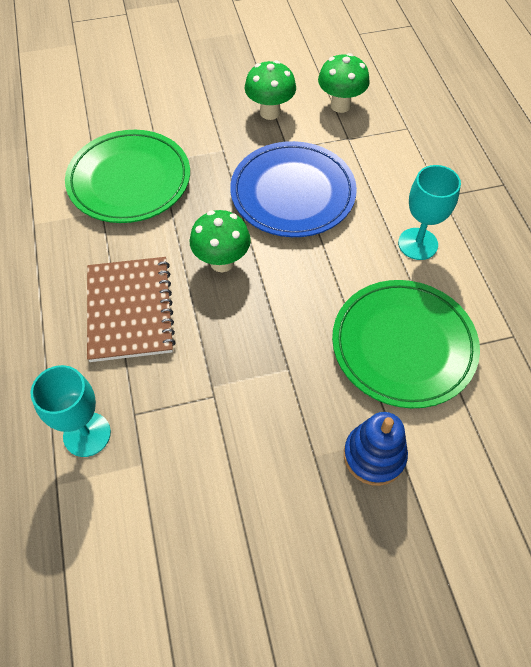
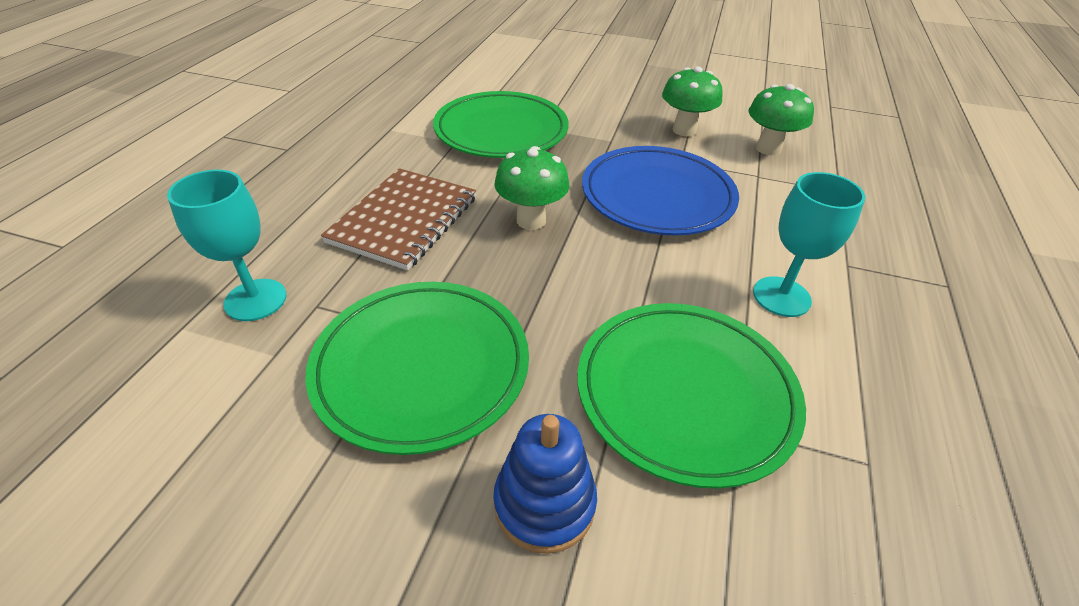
camera: 30 degrees right, 15 degrees down
none -> green plate [305,282,529,455]

